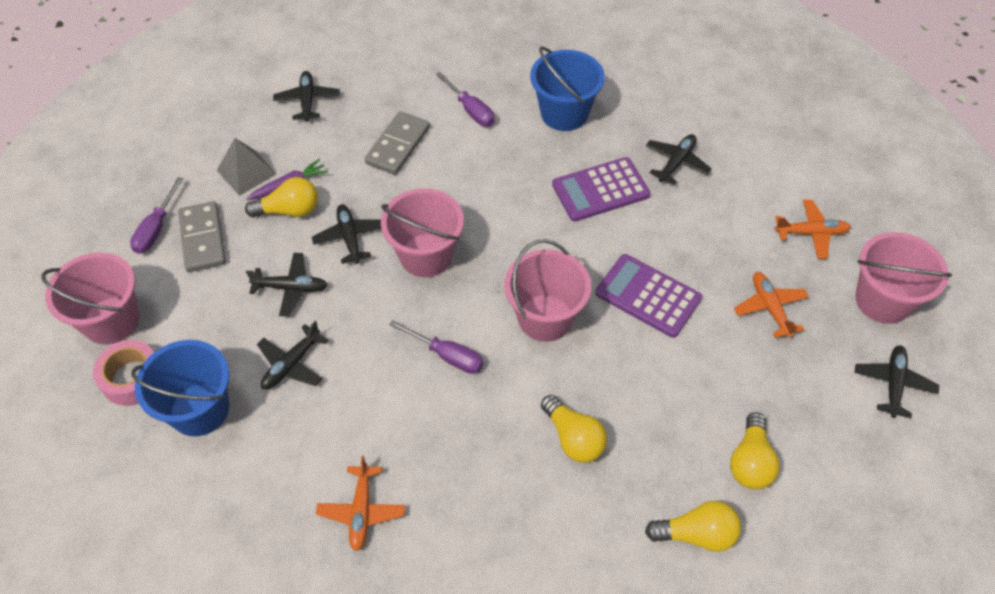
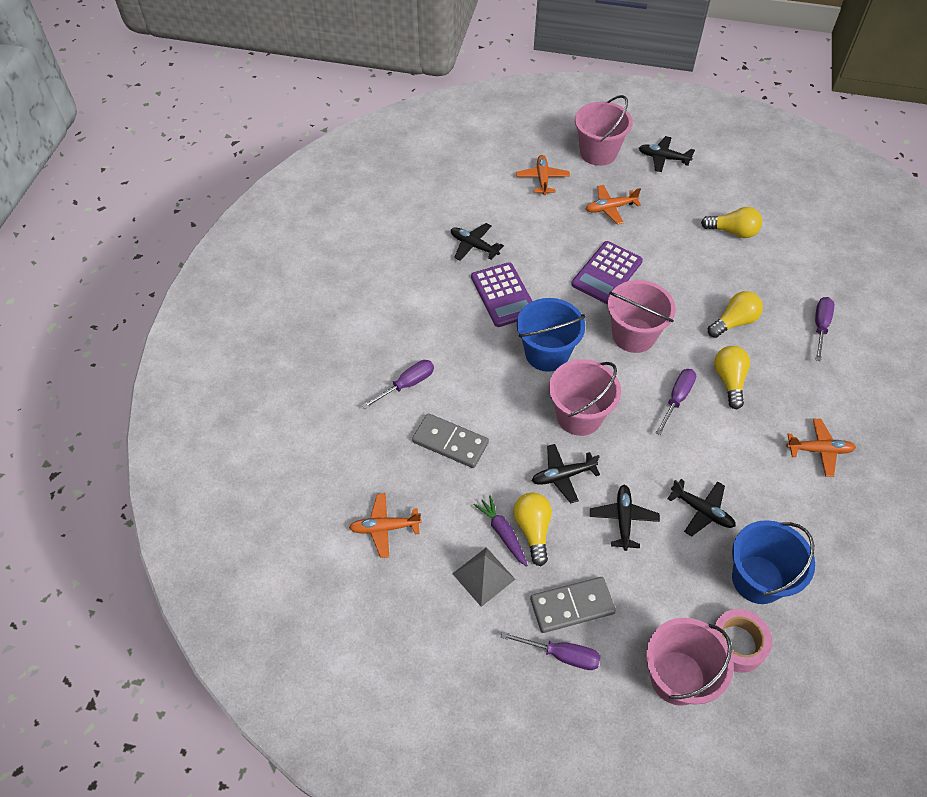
camera: 90 degrees left, 0 degrees up
black plane [273,71,340,122] -> orange plane [349,493,422,558]
blue bucket [530,47,605,131] -> blue bucket moved to [517,298,586,372]
yellow light bulb [645,501,741,552] -> yellow light bulb moved to [714,346,750,409]
none -> purple screwdriver [815,297,834,361]

